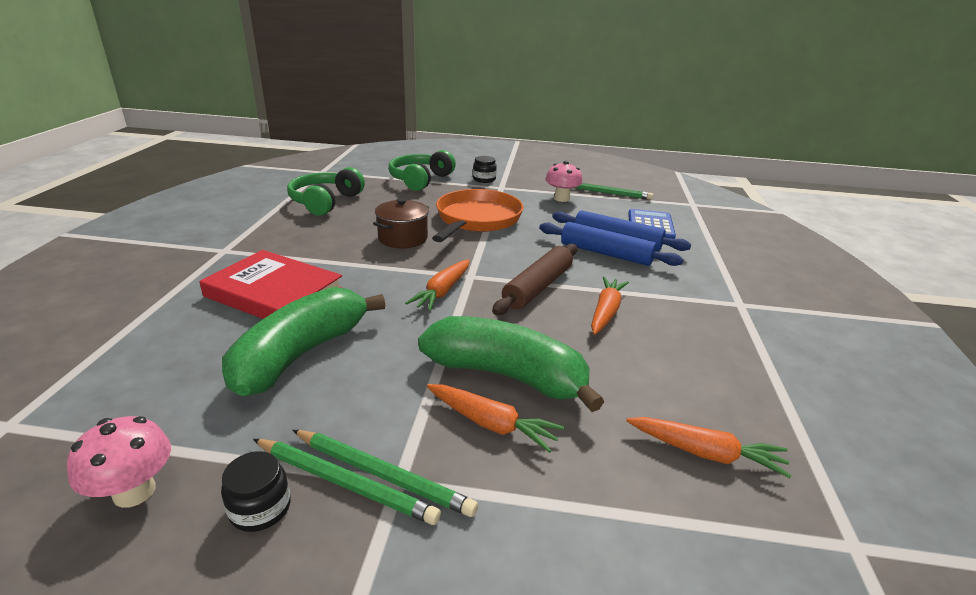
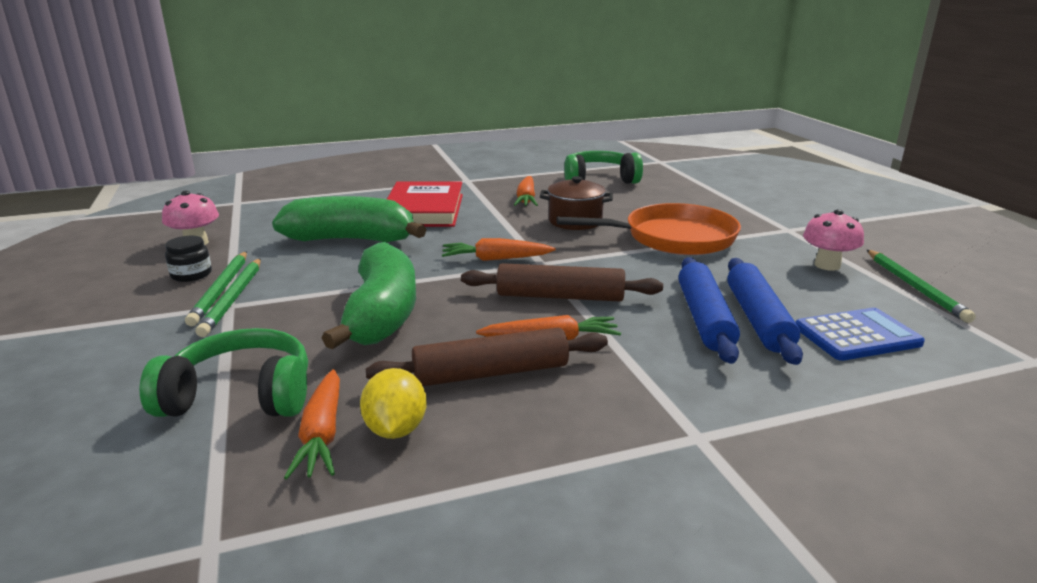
camera: 65 degrees right, 5 degrees down
green headphones [389,150,456,191] -> green headphones moved to [140,328,308,417]
orange carrot [427,384,565,453] -> orange carrot moved to [514,176,538,206]
black jar [473,156,497,183] -> none
none -> yellow lemon [360,368,427,439]
none -> brown rolling pin [366,327,608,386]

